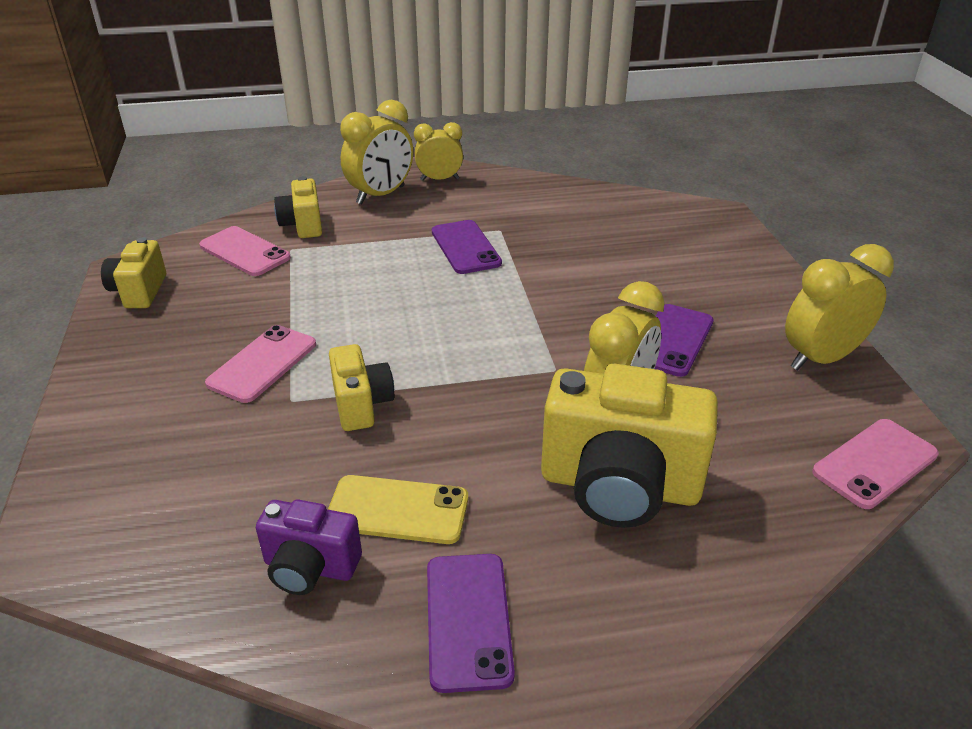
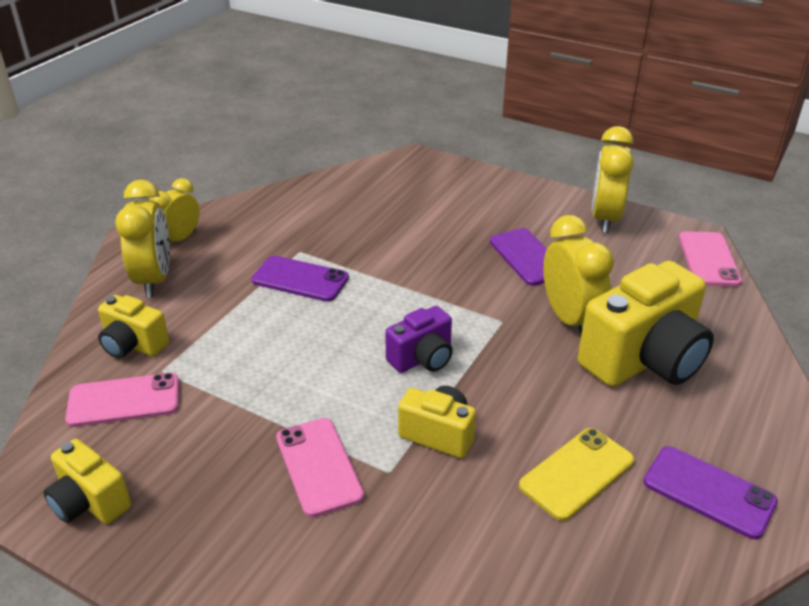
camera: 50 degrees left, 0 degrees up
purple camera [256,499,362,595] -> purple camera moved to [385,306,453,373]

